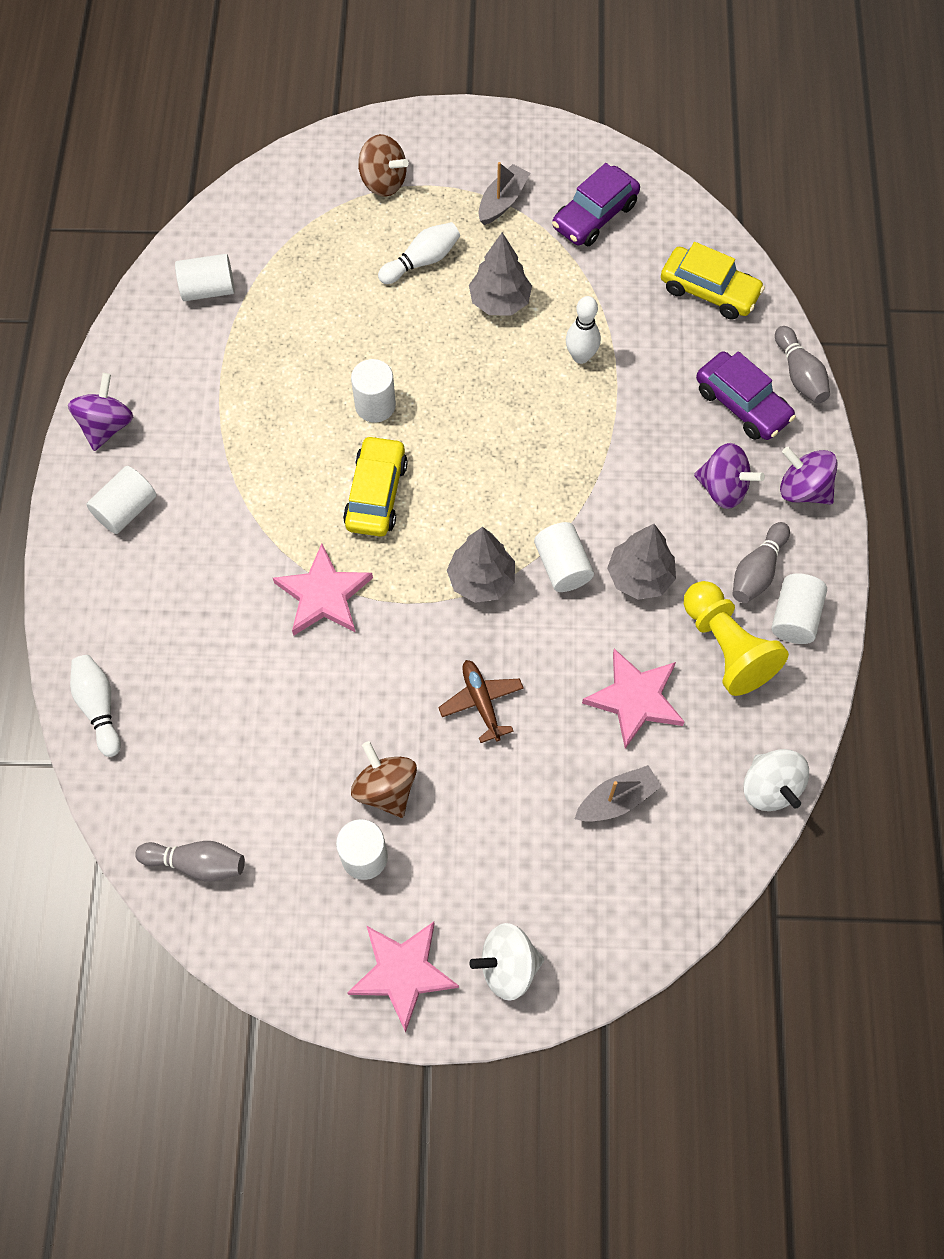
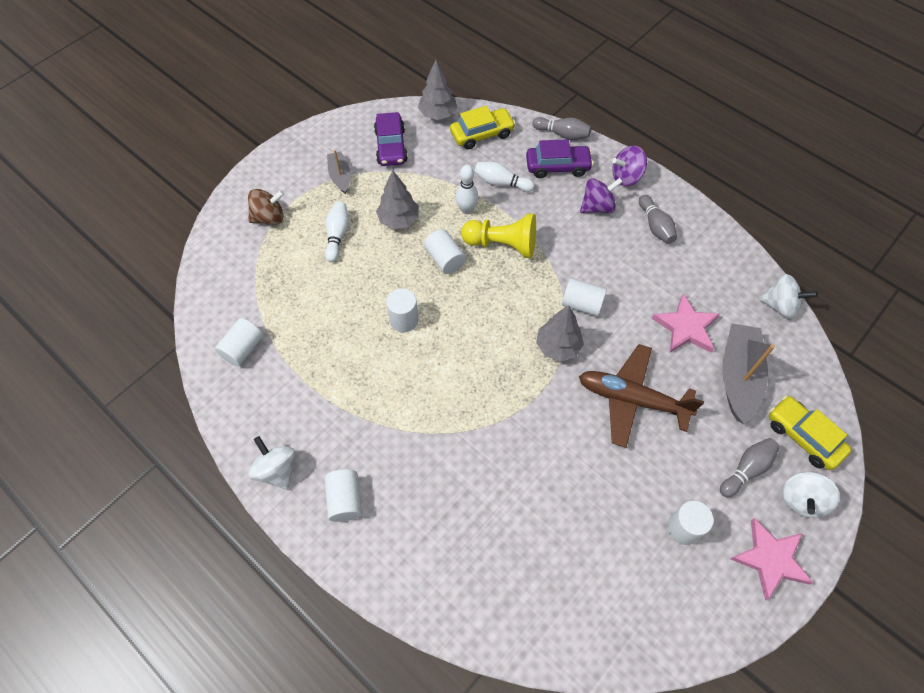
camera: 50 degrees left, 5 degrees down
purple spinning top [68,373,133,451] -> white spinning top [248,436,295,490]
white bowling pin [70,655,121,757] -> white bowling pin moved to [474,162,535,192]
grey bowling pin [135,841,245,882] -> grey bowling pin moved to [720,438,780,497]
pink star [273,543,373,636] -> none
yellow car [343,435,408,537] -> yellow car moved to [769,396,851,470]
brown spinning top [351,741,417,818] -> none
brown plane [438,660,524,743] -> brown plane [579,344,704,448], size x1.89
grey boat [575,765,662,822] -> grey boat [722,323,775,424], size x1.77
grey tree [607,524,676,600] -> grey tree moved to [418,60,457,120]
yellow pawn [684,581,789,696] -> yellow pawn moved to [461,214,536,258]
white cylinder [771,573,827,644] -> white cylinder moved to [424,229,466,274]

